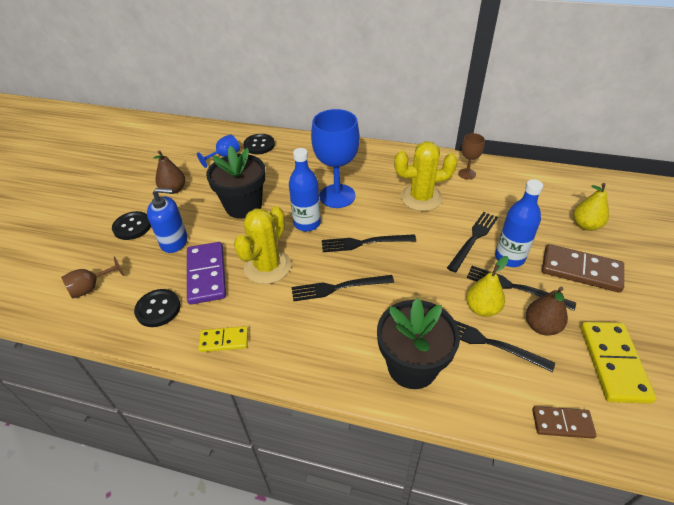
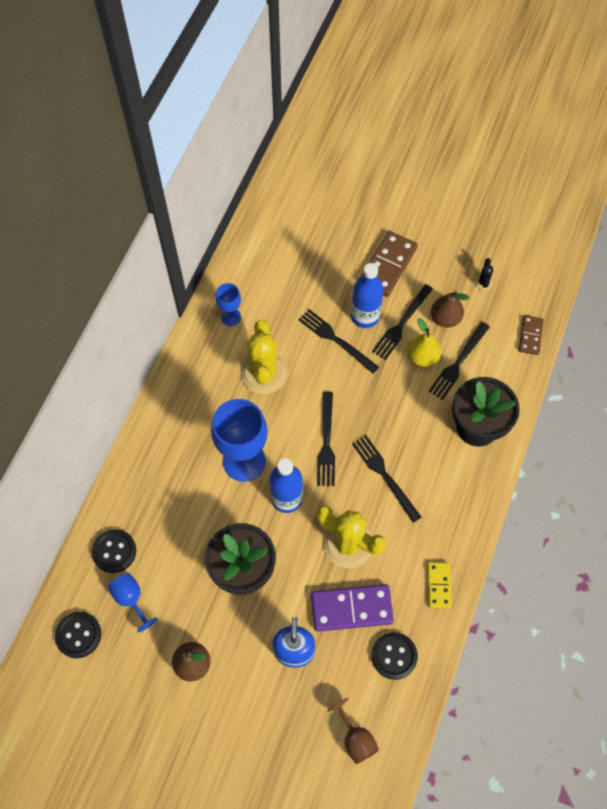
camera: 85 degrees left, 20 degrees up
black button [112,211,151,240] -> black button moved to [55,612,101,658]
black fork [292,275,394,302] -> black fork turned 150 degrees clockwise [352,435,422,523]
brown goblet [458,133,485,180] -> blue goblet [216,283,241,326]
yellow pear [573,183,609,231] -> none
yellow domino [581,322,656,404] -> black cactus [474,258,494,291]

